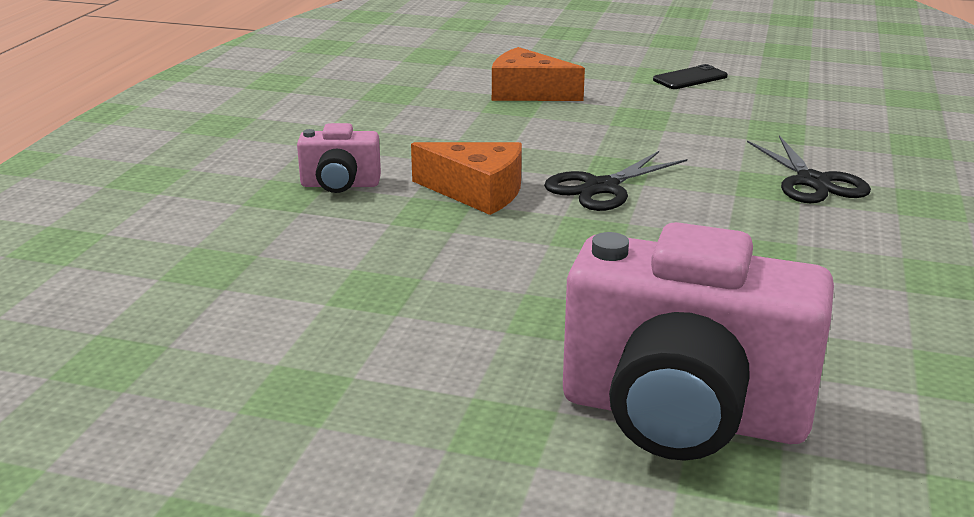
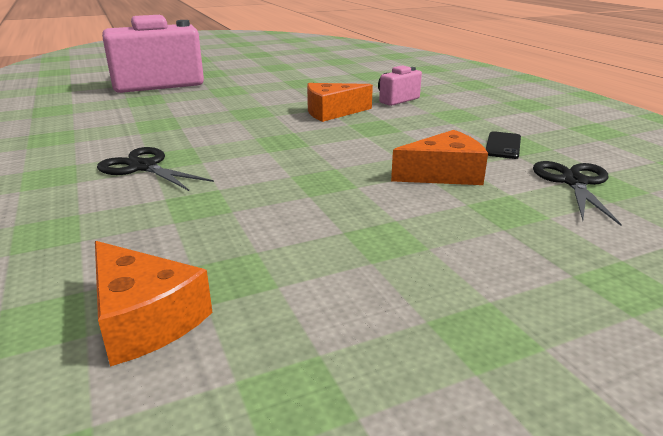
camera: 140 degrees right, 0 degrees up
black scissors [544,151,687,211] -> black scissors moved to [533,161,622,226]
black phone [653,64,728,89] -> black phone moved to [486,131,521,159]
none -> orange cheese [95,241,213,367]

